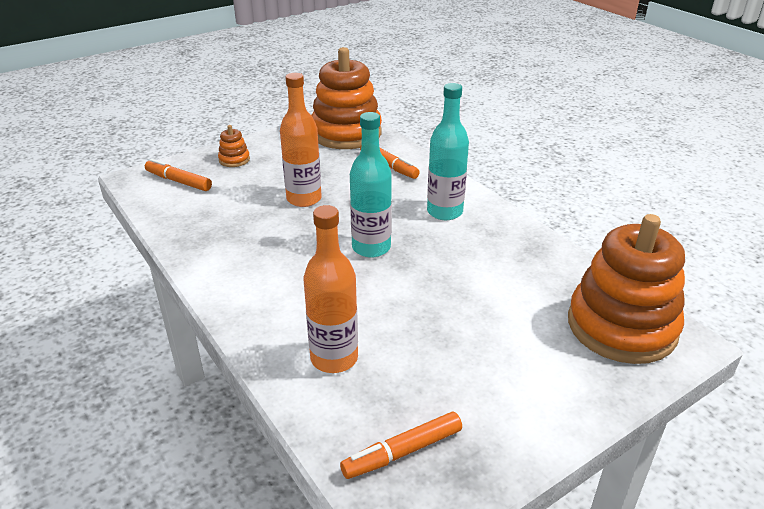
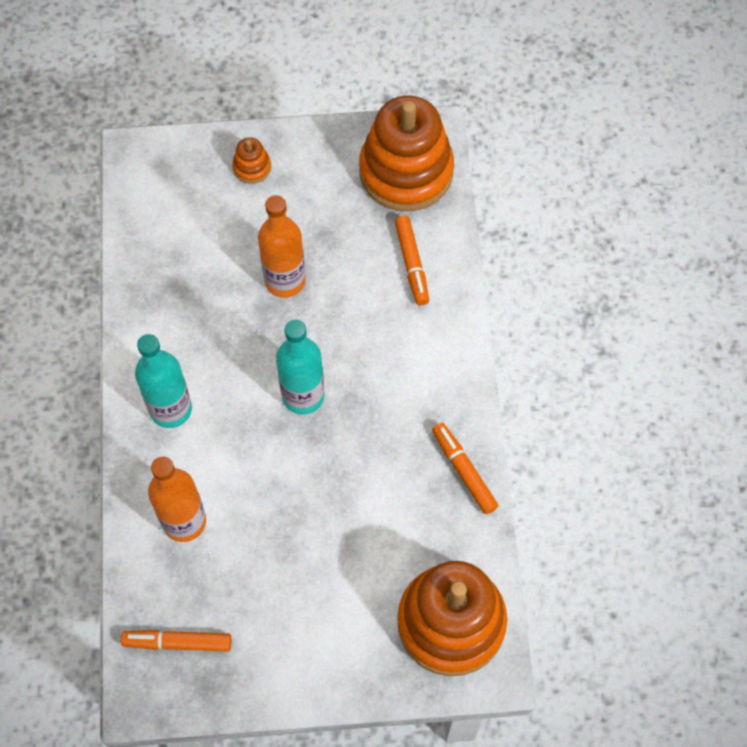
camera: 30 degrees right, 30 degrees up
orange marker [145,159,212,191] -> orange marker moved to [432,423,499,514]
turquoise bottle [427,83,469,220] -> turquoise bottle moved to [135,334,192,428]

